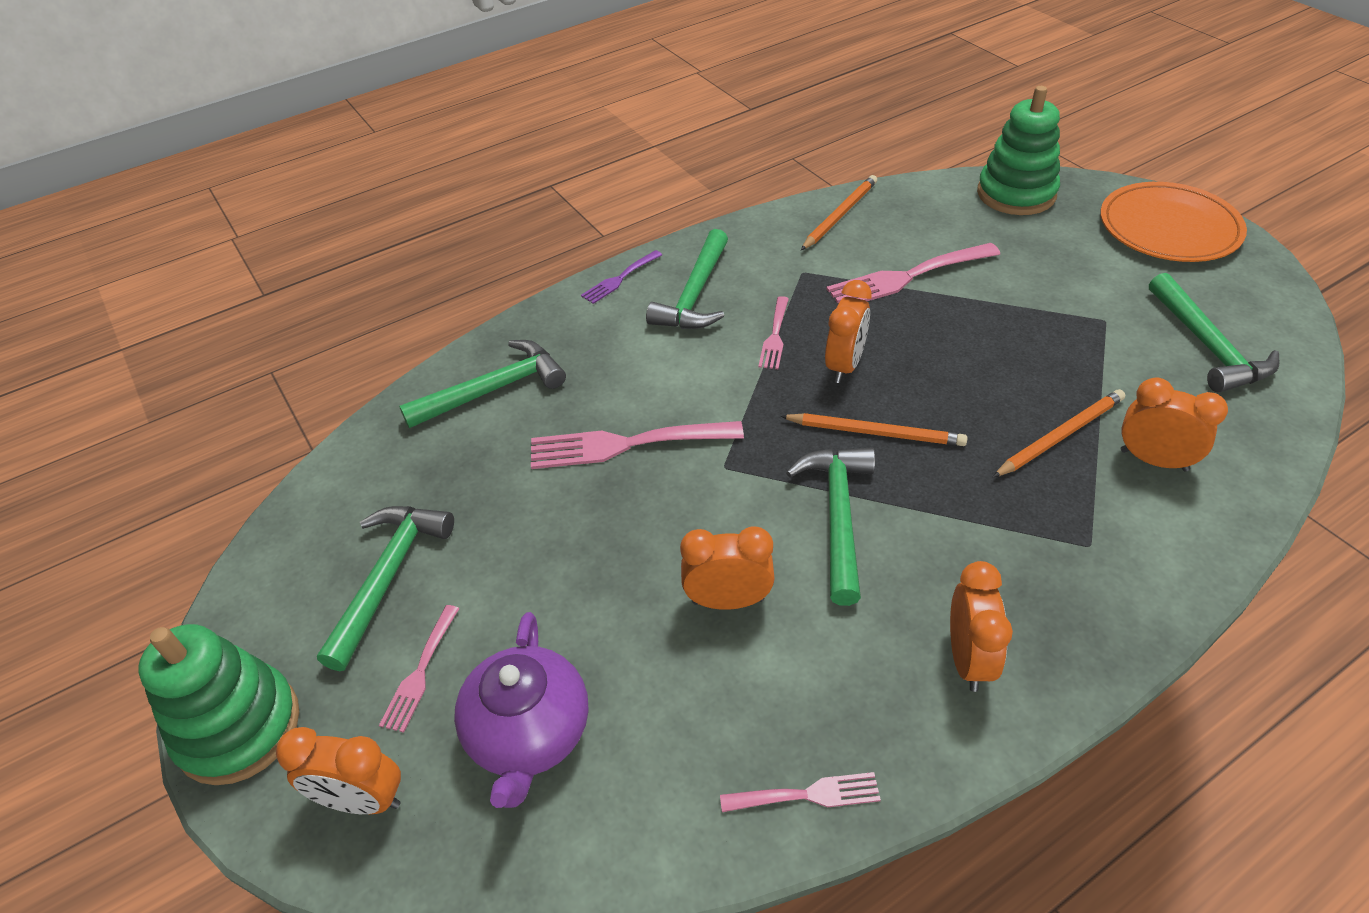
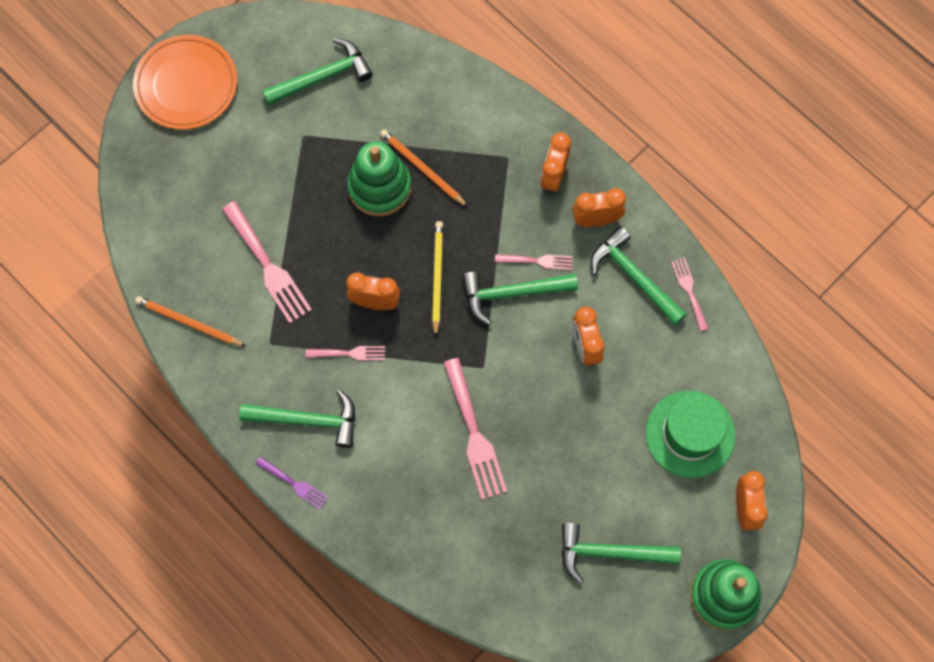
camera: 105 degrees left, 25 degrees up
pink fork [379,605,459,733] -> pink fork moved to [495,254,573,270]
green hammer [399,340,566,428] -> green hammer moved to [591,226,687,325]
purple teapot [454,612,588,808] -> green hat [646,390,735,478]
orange pencil [780,413,967,446] -> yellow pencil [432,221,443,337]
green stacking toy [977,86,1060,215] -> green stacking toy moved to [347,141,412,217]
orange clock [1121,378,1228,472] -> orange clock moved to [541,133,571,194]

